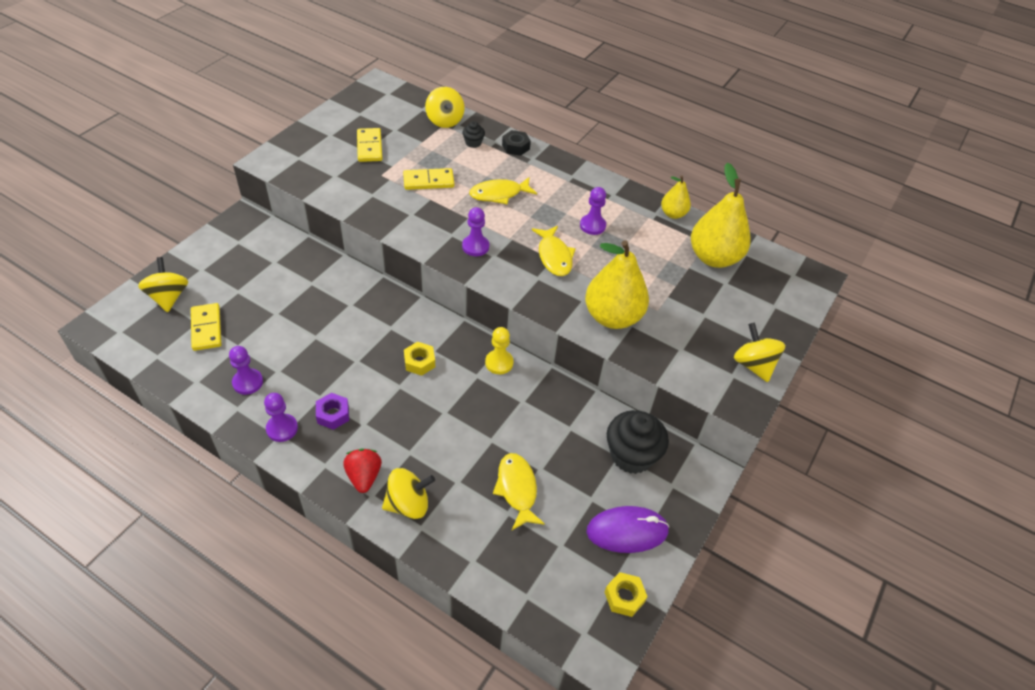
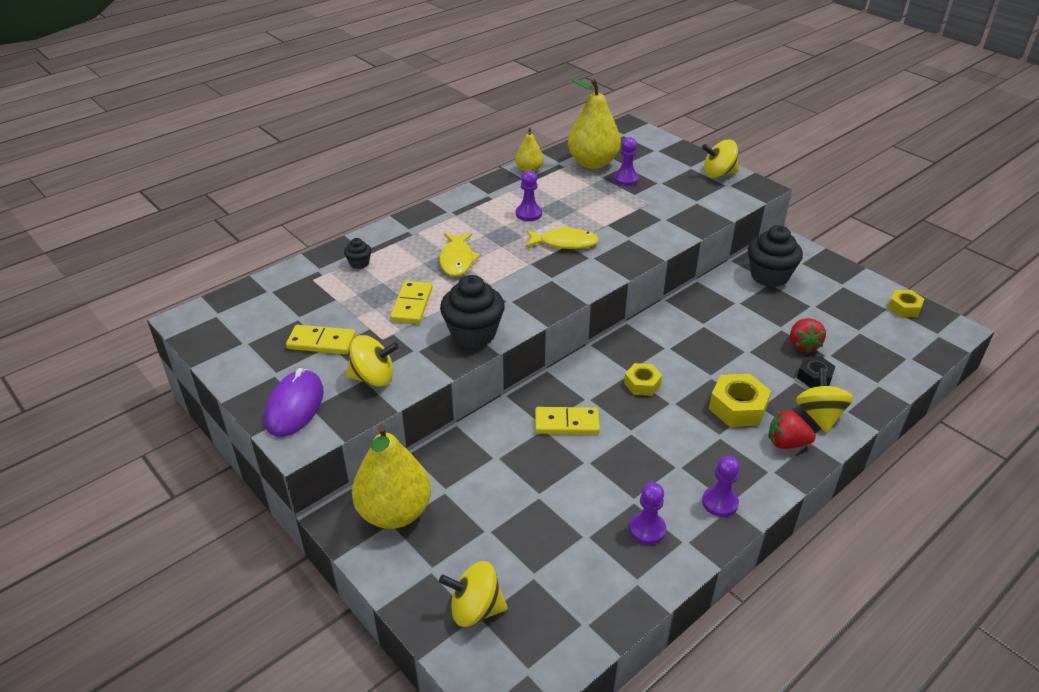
camera: 70 degrees left, 10 degrees down
yellow domino [191,303,222,351] -> yellow domino moved to [535,407,600,434]
purple nut [316,393,349,430] -> none
yellow spinning top [425,87,465,128] -> yellow spinning top moved to [346,335,399,387]
purple pawn [462,207,489,256] -> purple pawn moved to [614,137,639,186]
yellow pawn [485,327,514,374] -> none
yellow fish [493,453,545,530] -> red strawberry [790,318,826,353]
black nut [502,130,531,156] -> black nut moved to [797,356,836,388]
yellow pear [585,240,649,329] -> yellow pear moved to [352,424,431,529]
purple mouse [586,506,669,553] -> purple mouse moved to [264,368,324,437]
none -> black cupcake [440,275,505,348]
none -> yellow nut [709,374,771,427]

